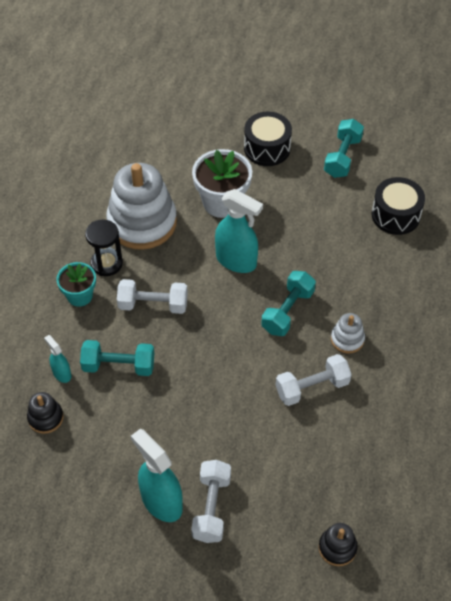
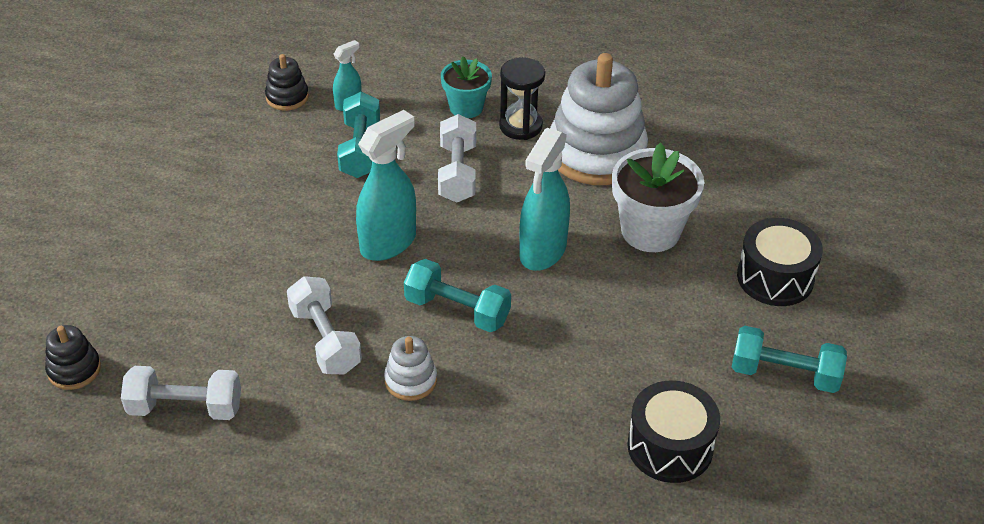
camera: 85 degrees right, 10 degrees down
turquoise spray bottle [131,429,183,522] -> turquoise spray bottle moved to [356,110,416,261]
white dumbbell [191,460,231,543] -> white dumbbell moved to [121,366,241,420]

